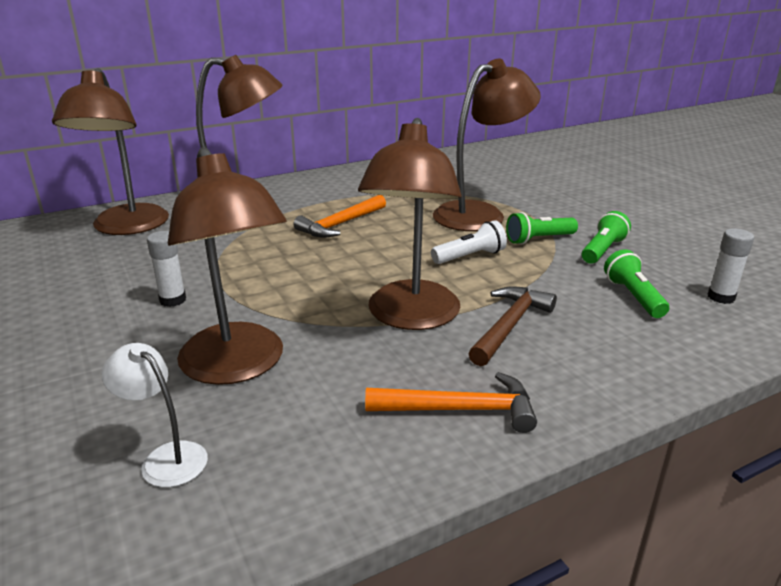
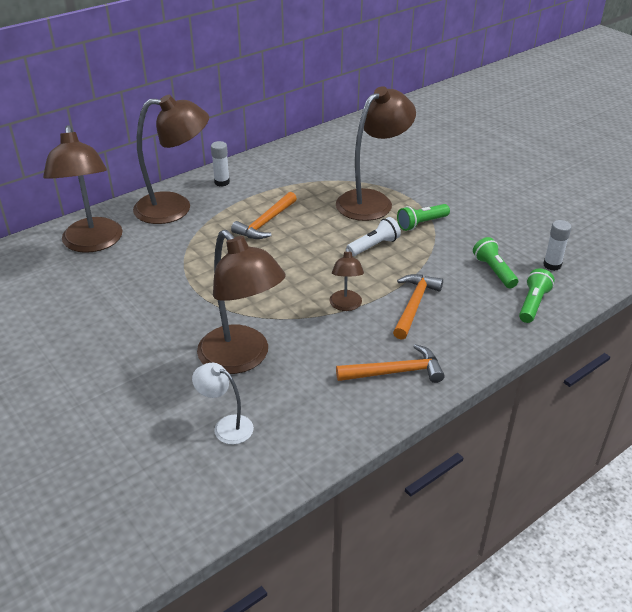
camera: 10 degrees left, 10 degrees up
white glue stick [147,231,186,307] -> white glue stick moved to [211,141,230,187]
brown lamp [358,118,461,330] -> brown lamp [329,247,364,311], size x0.49
brown hammer [468,286,557,366] -> orange hammer [393,274,443,340]
green flashlight [582,211,631,263] -> green flashlight moved to [519,269,555,323]

